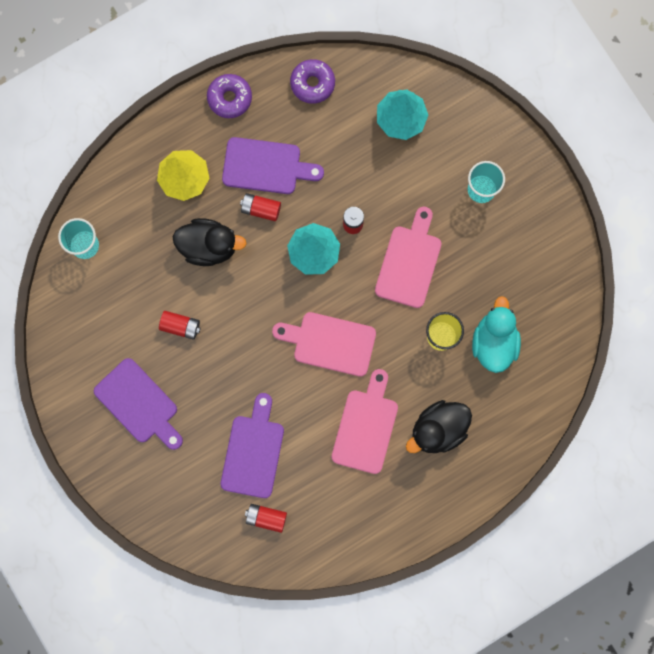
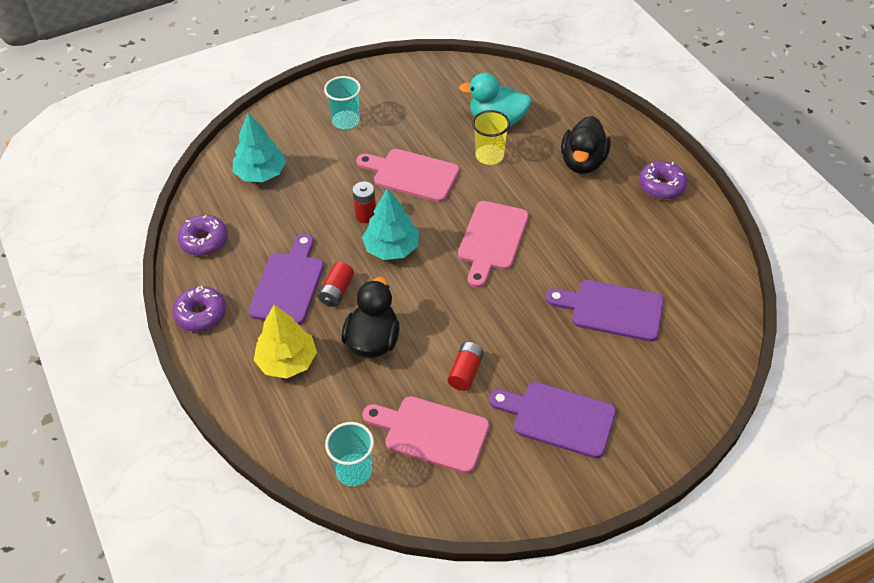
camera: 85 degrees left, 30 degrees down
purple cutting board [94,358,183,450] -> purple cutting board turned 120 degrees counterclockwise [489,382,616,458]
red battery [245,504,287,533] -> none
pink cutting board [332,369,398,474] -> pink cutting board moved to [362,396,489,474]
black duck [406,400,472,453] -> black duck turned 45 degrees clockwise [561,116,611,174]
none -> purple donut [639,161,688,199]

